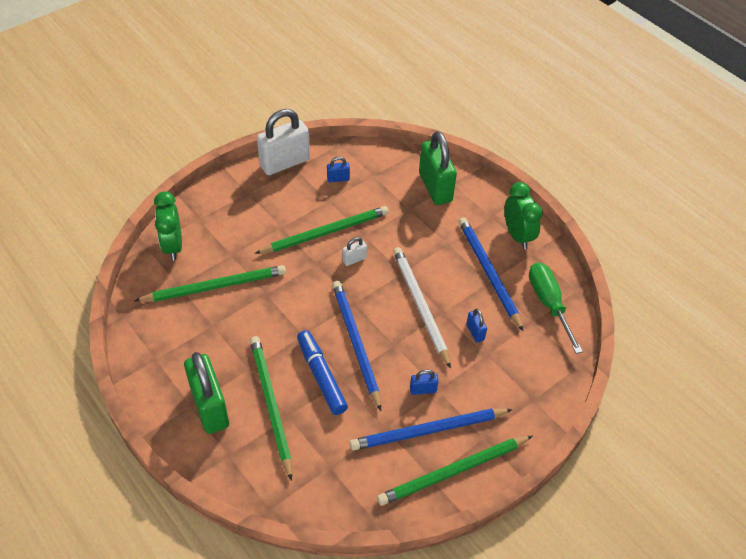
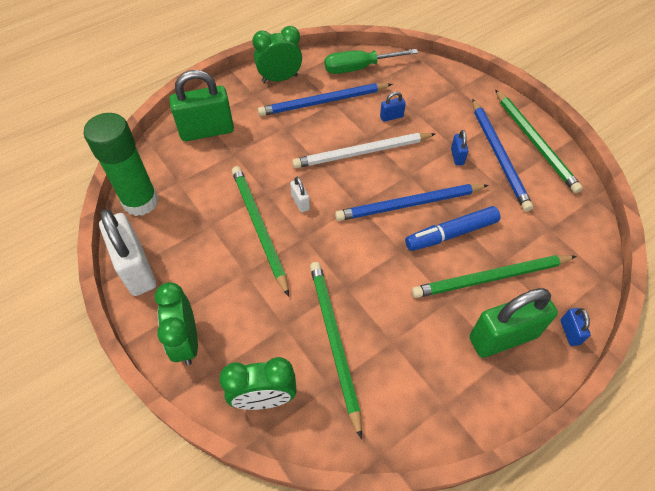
camera: 85 degrees left, 5 degrees up
blue padlock [327,157,350,182] -> blue padlock moved to [560,308,591,346]
none -> green glue stick [84,113,158,216]
none -> green clock [155,282,198,365]

